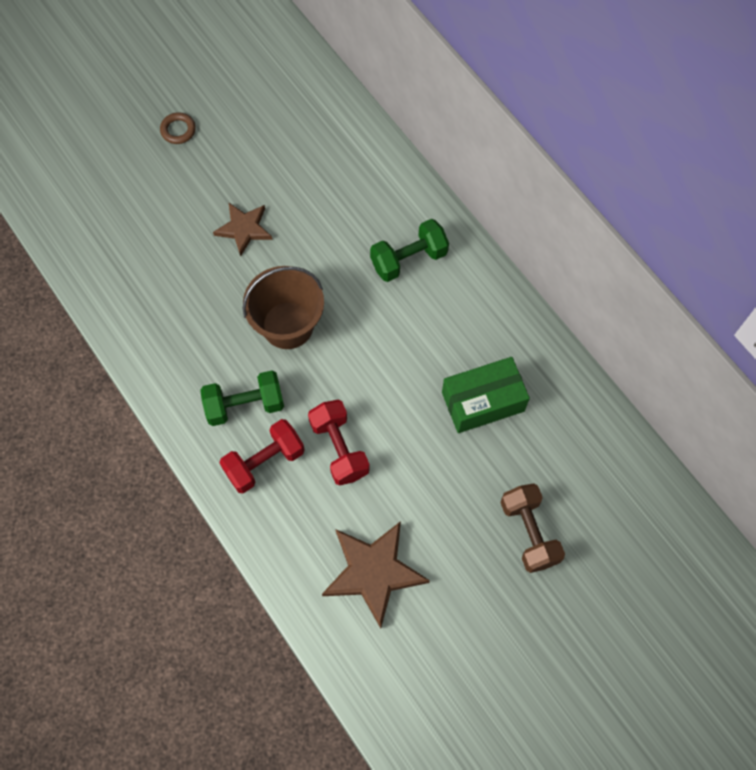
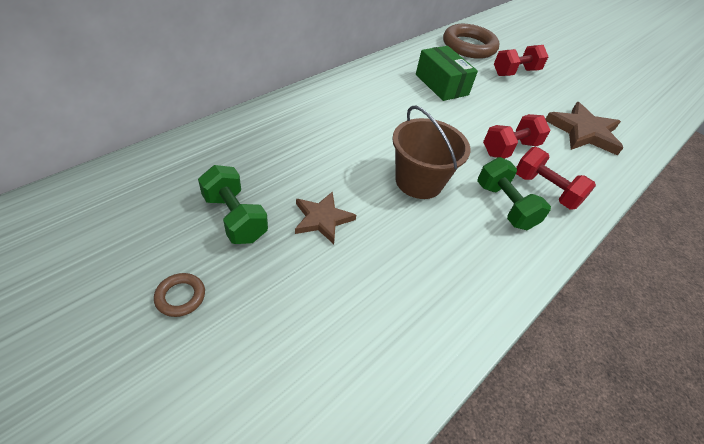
camera: 105 degrees left, 20 degrees down
green dumbbell [370,219,449,282] -> green dumbbell moved to [198,165,268,244]
brown dumbbell [500,483,565,573] -> red dumbbell [494,45,549,76]
none -> brown ring [443,24,500,59]

